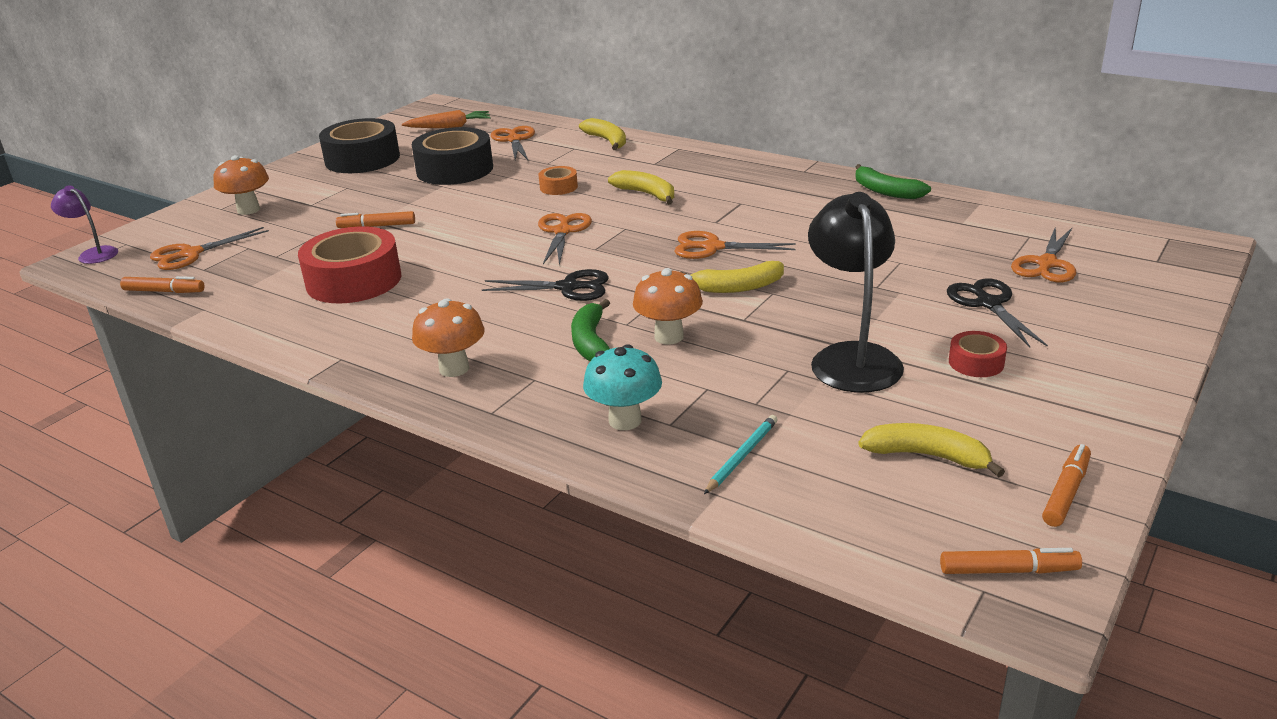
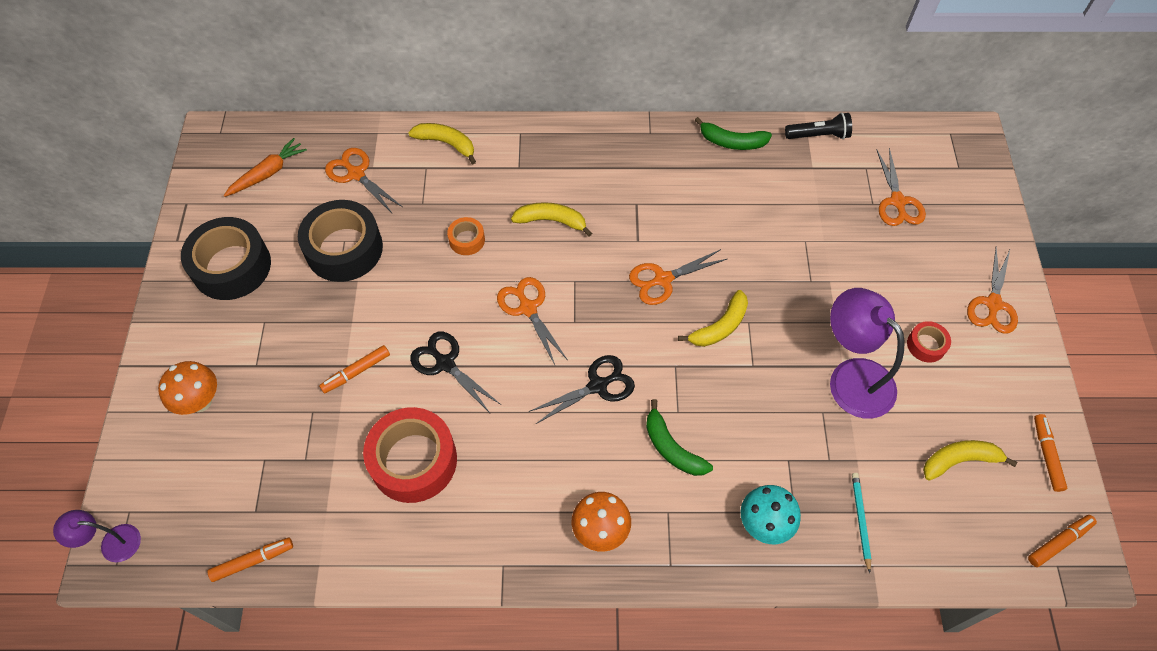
camera: 35 degrees left, 30 degrees up
orange scissors [150,227,269,270] -> orange scissors moved to [967,247,1018,334]
orange mushroom [633,268,703,344] -> none
black lamp [808,192,904,393] -> purple lamp [830,288,905,418]
black scissors [947,278,1048,348] -> black scissors moved to [410,332,500,413]
none -> black flashlight [785,113,852,139]

